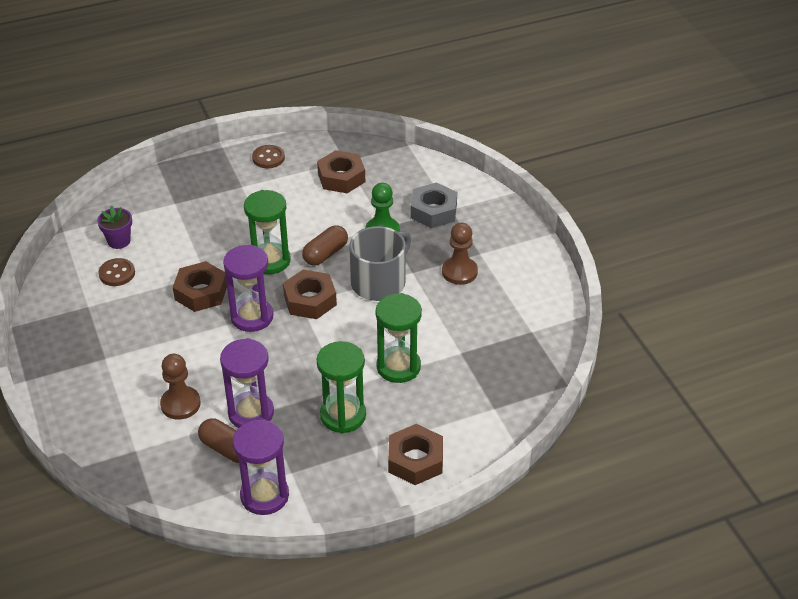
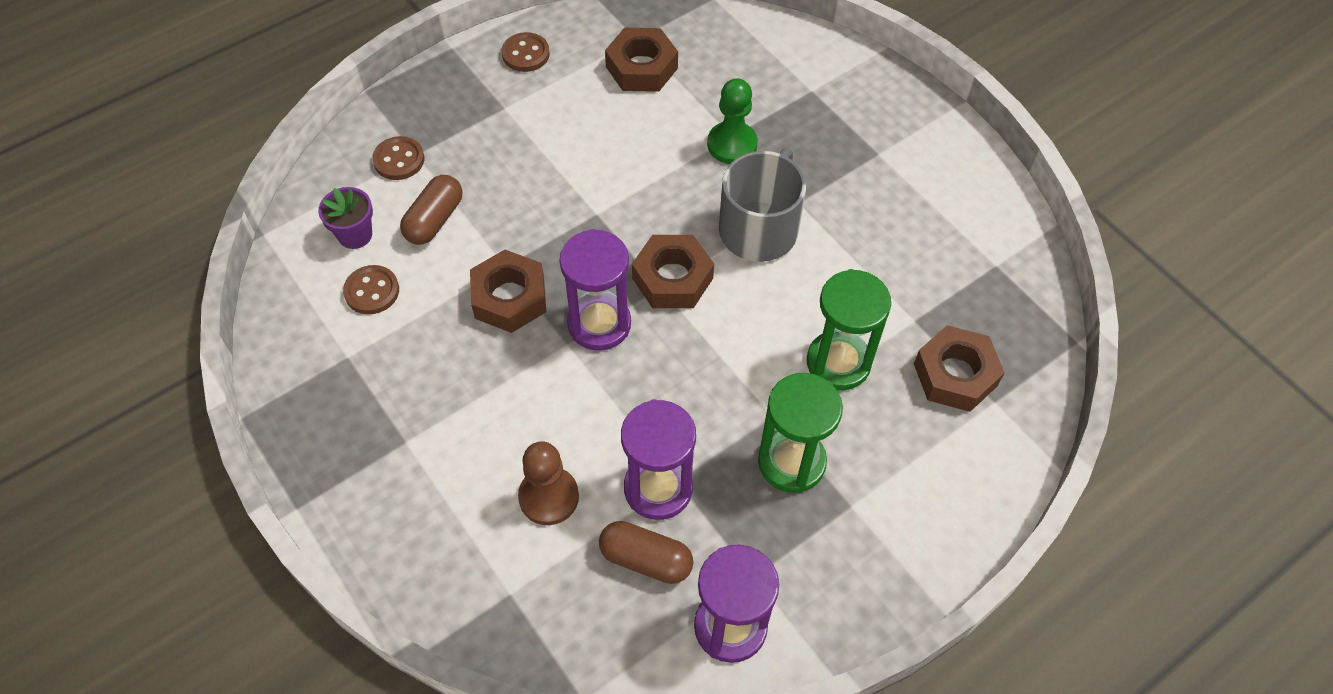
camera: 15 degrees left, 15 degrees up
green hourglass [244,190,291,274] -> none
brown capsule [302,225,348,266] -> brown capsule moved to [400,175,462,245]
brown nut [388,424,443,485] -> brown nut moved to [914,325,1005,412]
grey nut [410,182,457,228] -> none
brown pawn [442,223,478,285] -> none
none -> brown button [372,136,424,180]

